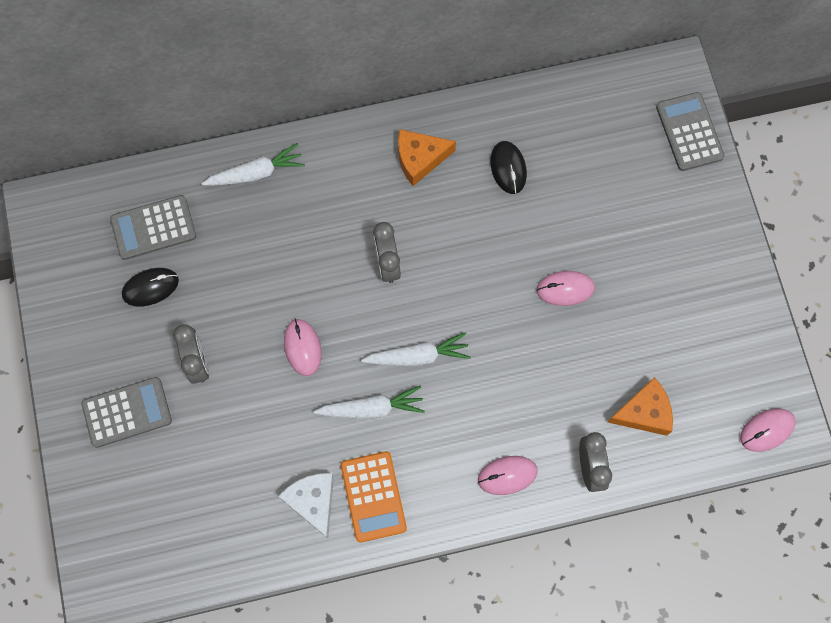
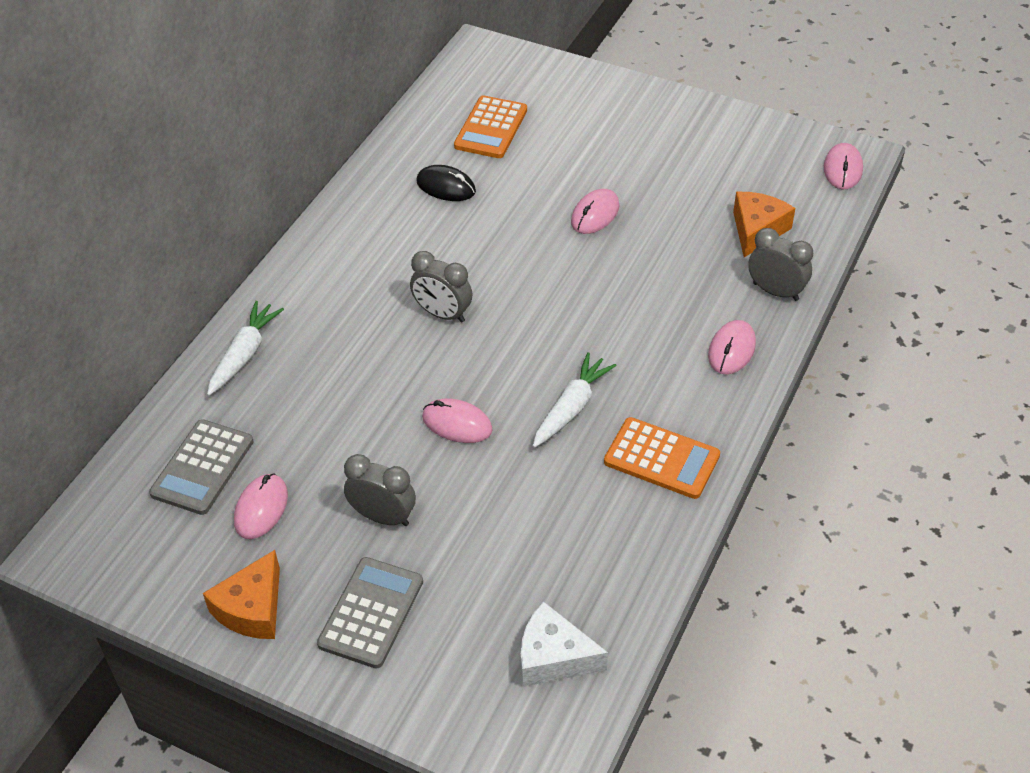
camera: 50 degrees left, 25 degrees down
black mouse [122,268,179,307] -> pink mouse [234,473,288,539]
white cheese [278,473,334,538] -> white cheese moved to [521,602,608,687]
white carrot [361,332,471,366] -> none
orange cheese [398,129,456,186] -> orange cheese moved to [203,550,280,639]
grey calculator [656,92,725,171] -> none
none -> orange calculator [454,95,527,158]

